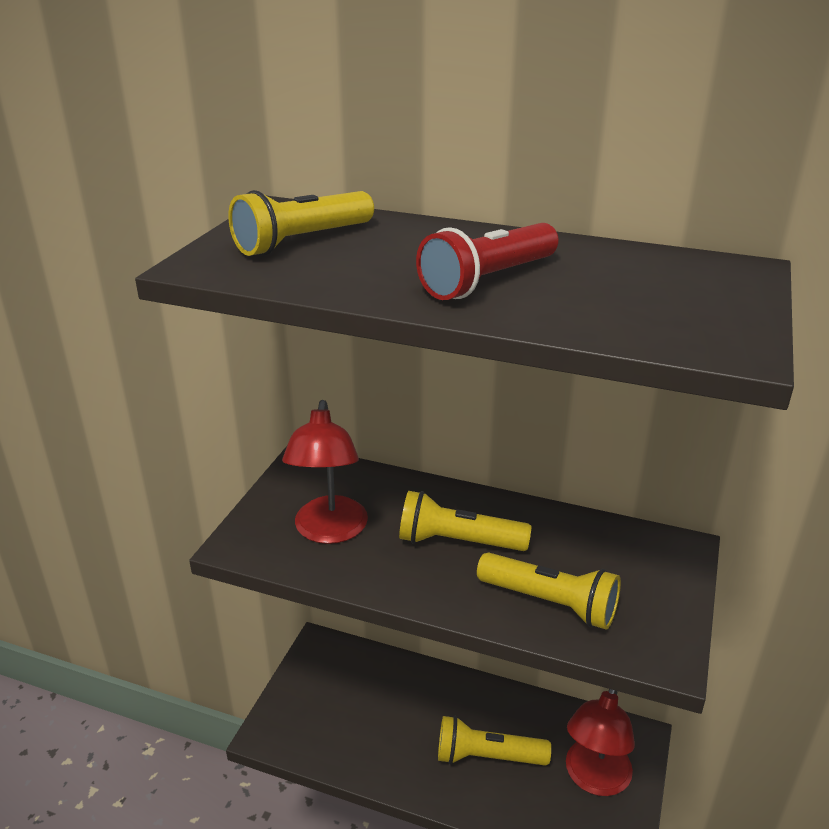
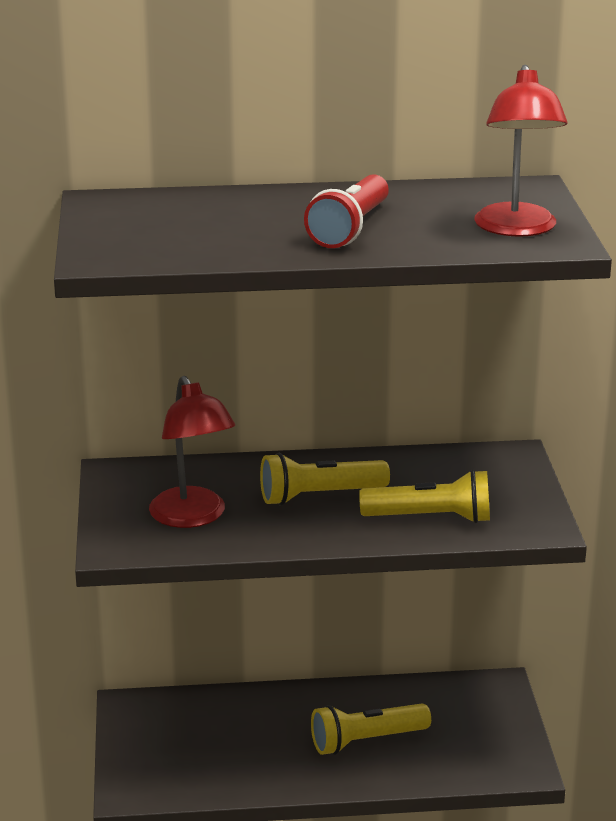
camera: 25 degrees left, 5 degrees down
yellow flashlight [228,190,374,256] -> none
red lamp [566,689,635,796] -> red lamp moved to [474,65,567,237]

